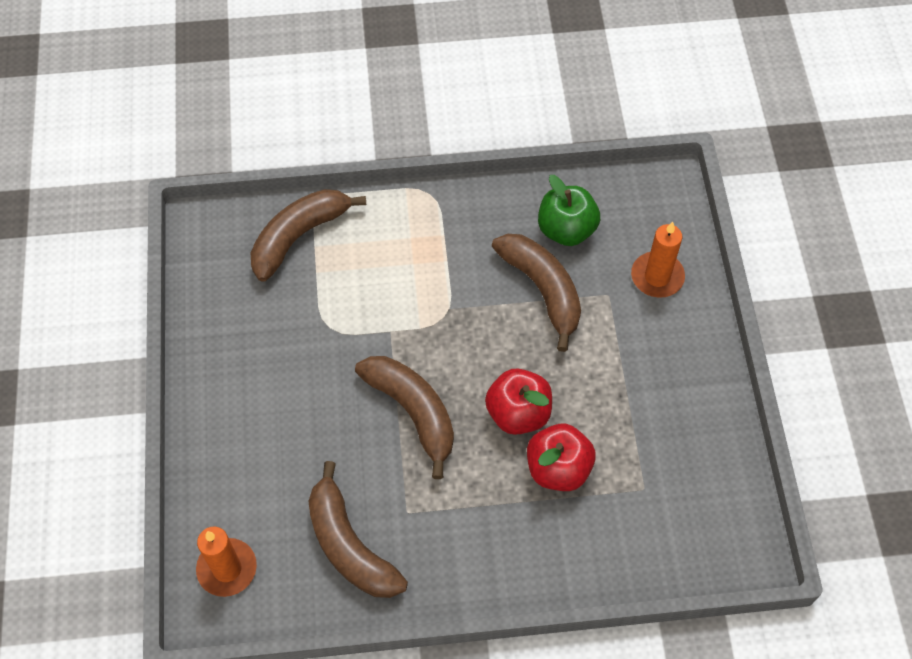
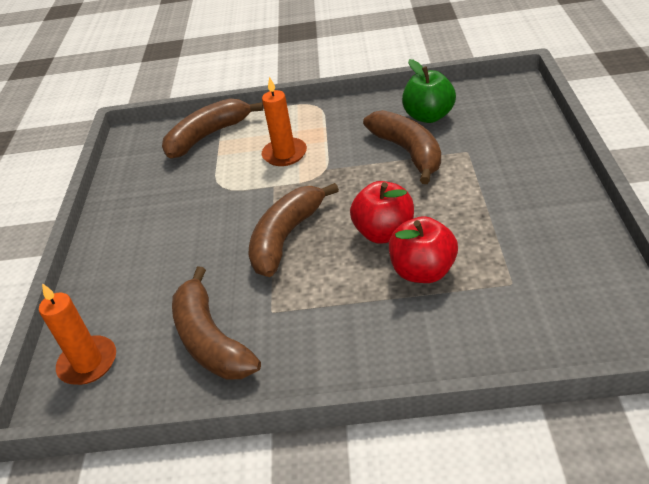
camera: 10 degrees right, 20 degrees down
brown banana [355,356,454,479] -> brown banana turned 120 degrees counterclockwise [248,183,339,277]
orange candle [631,222,685,298] -> orange candle moved to [262,77,307,166]

